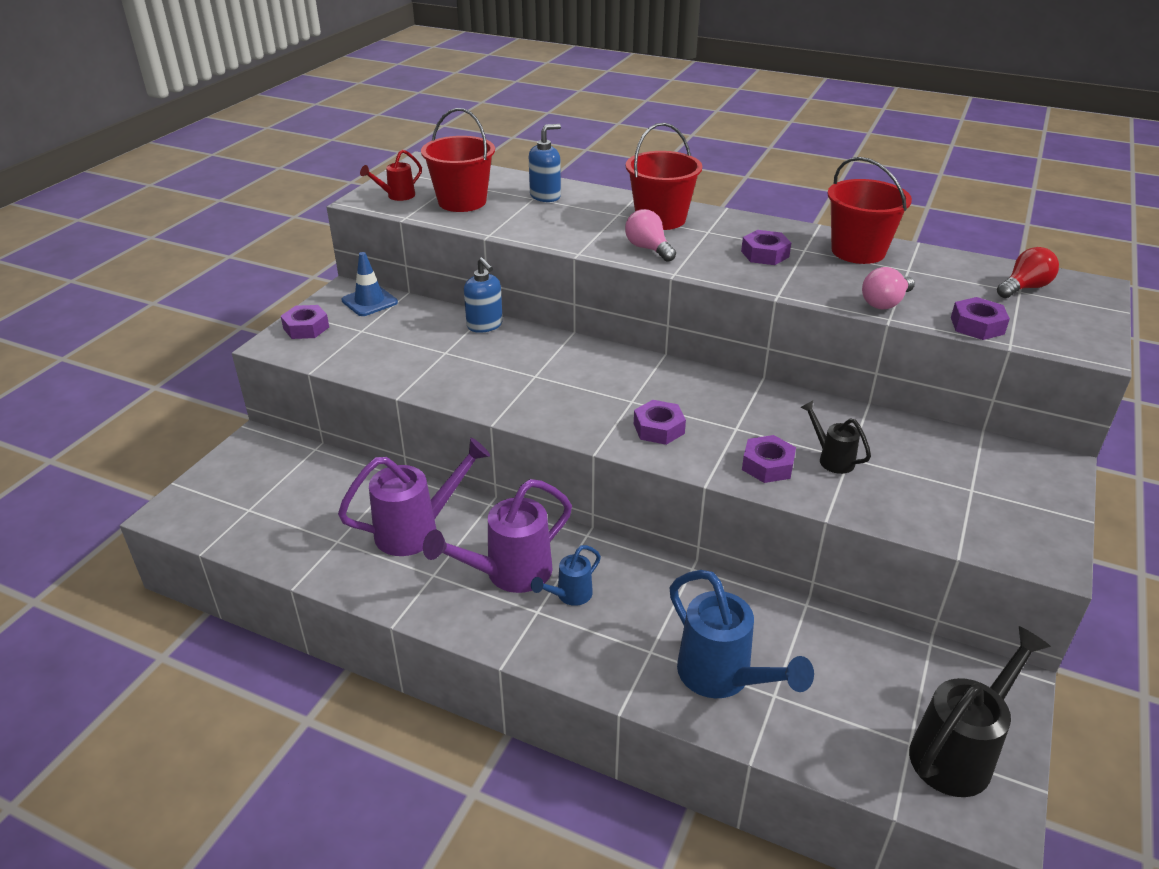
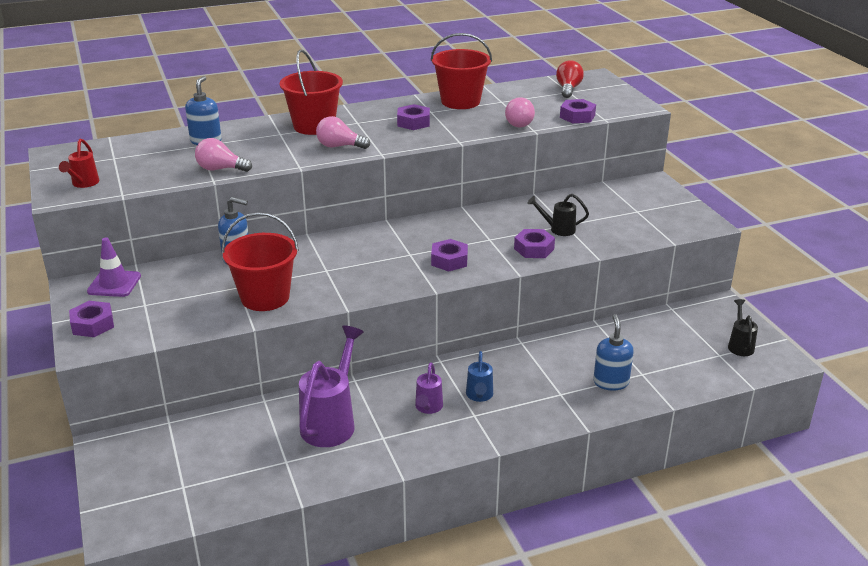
camera: 45 degrees left, 5 degrees down
blue traffic cone [341,252,398,316] -> purple traffic cone [87,238,141,297]
red bucket [421,108,495,212] -> red bucket moved to [222,212,299,311]
purple watering can [423,479,572,593] -> purple watering can [415,362,443,414], size x0.53
blue watering can [670,570,814,698] -> blue soap dispenser [593,314,634,391]
black watering can [909,626,1051,797] -> black watering can [728,299,758,356], size x0.53
none -> pink light bulb [195,138,252,172]

